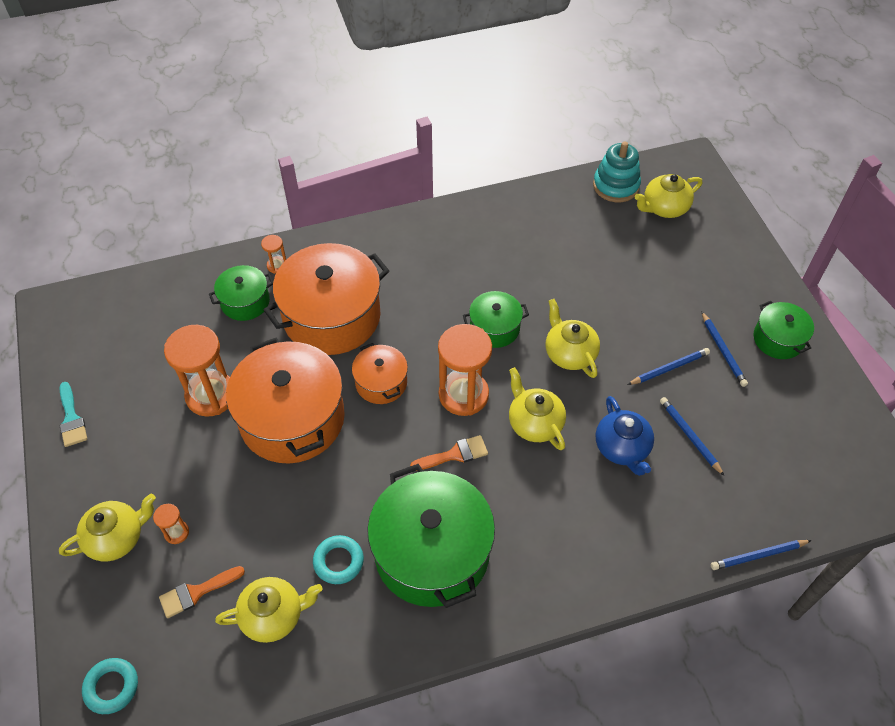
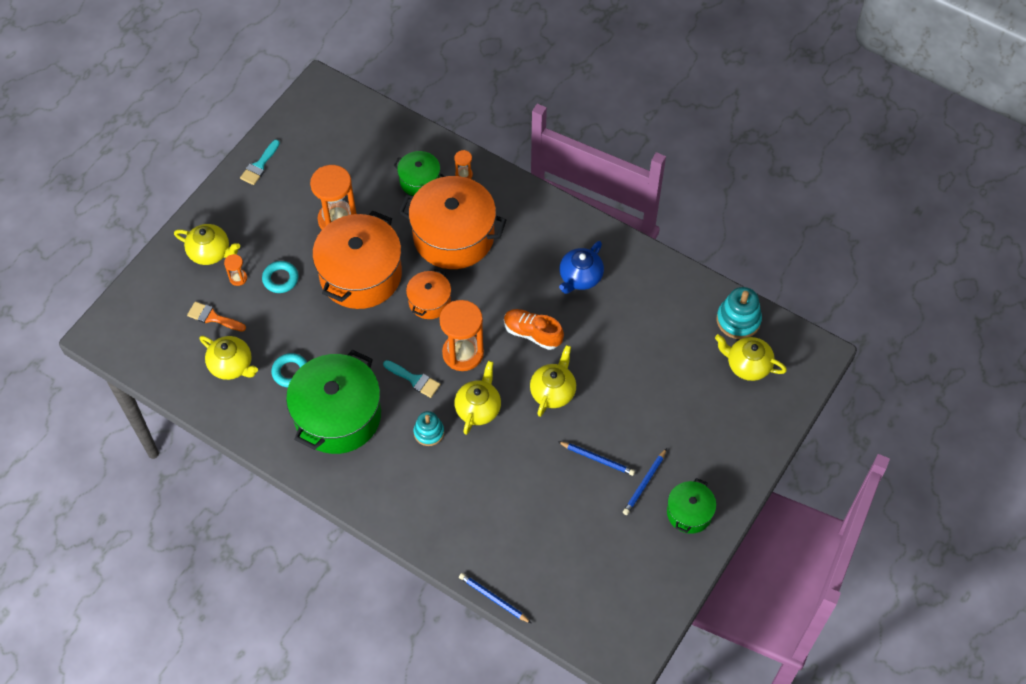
camera: 50 degrees right, 5 degrees up
turquoise ring [82,658,138,714] -> turquoise ring moved to [262,261,298,293]
orange brush [410,435,488,471] -> turquoise brush [383,360,440,398]
green pot [463,291,529,348] -> orange shoe [504,309,564,350]
blue teapot [596,396,654,476] -> blue teapot moved to [559,241,604,294]
blue pencil [660,397,724,476] -> none
none -> turquoise stacking toy [414,411,444,446]

